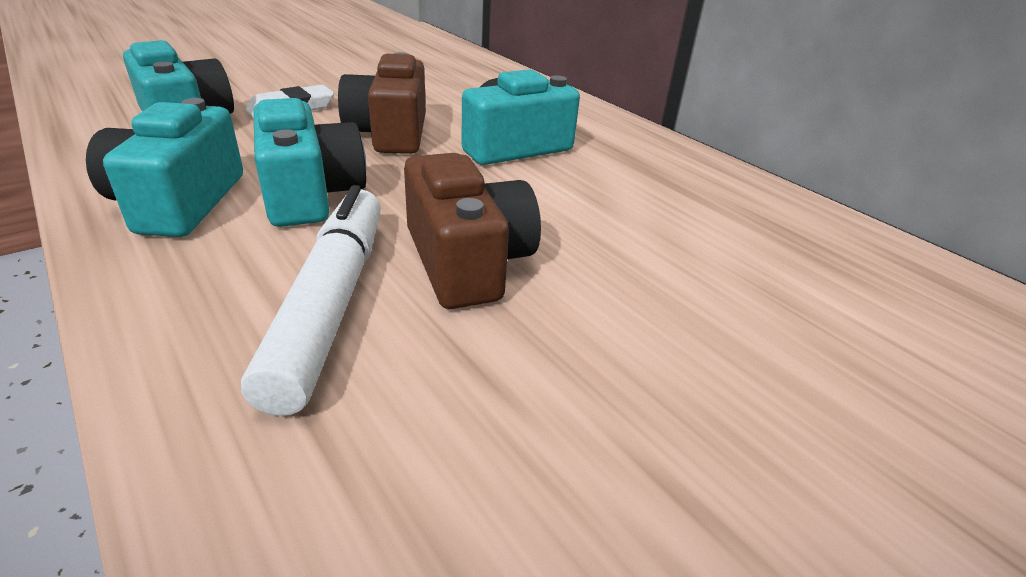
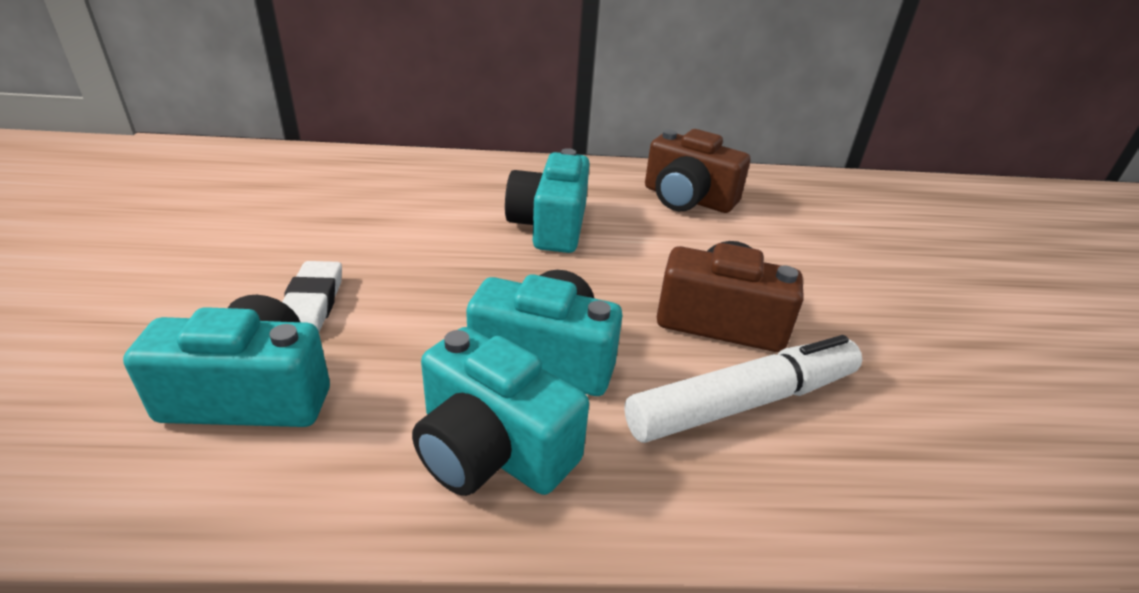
camera: 55 degrees left, 0 degrees up
white marker [241,185,381,416] -> white marker turned 120 degrees clockwise [625,335,862,443]
brown camera [338,52,426,154] -> brown camera moved to [645,129,750,213]

